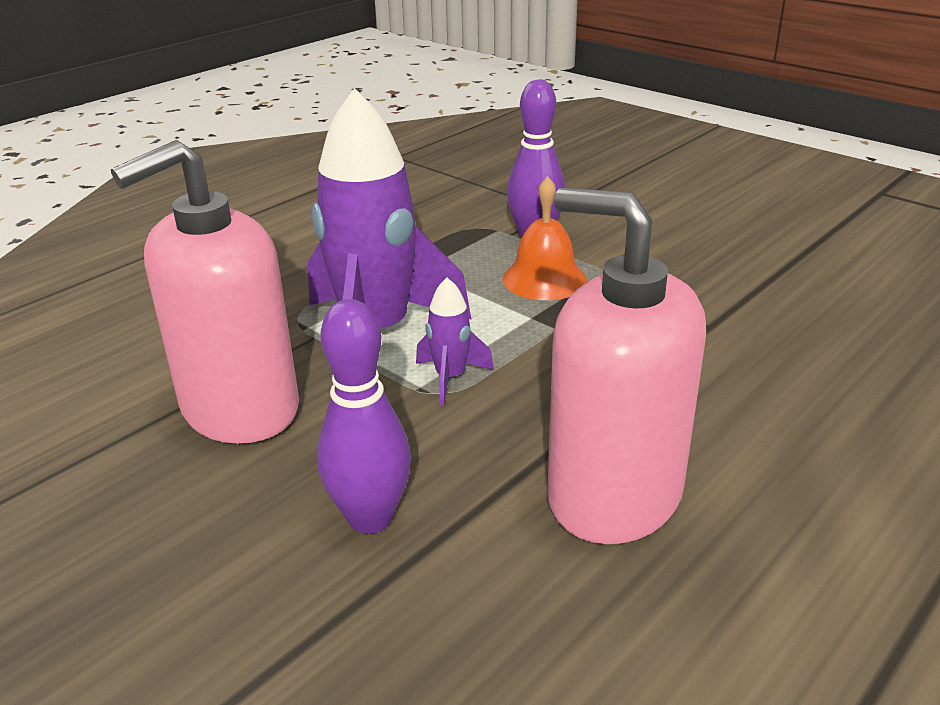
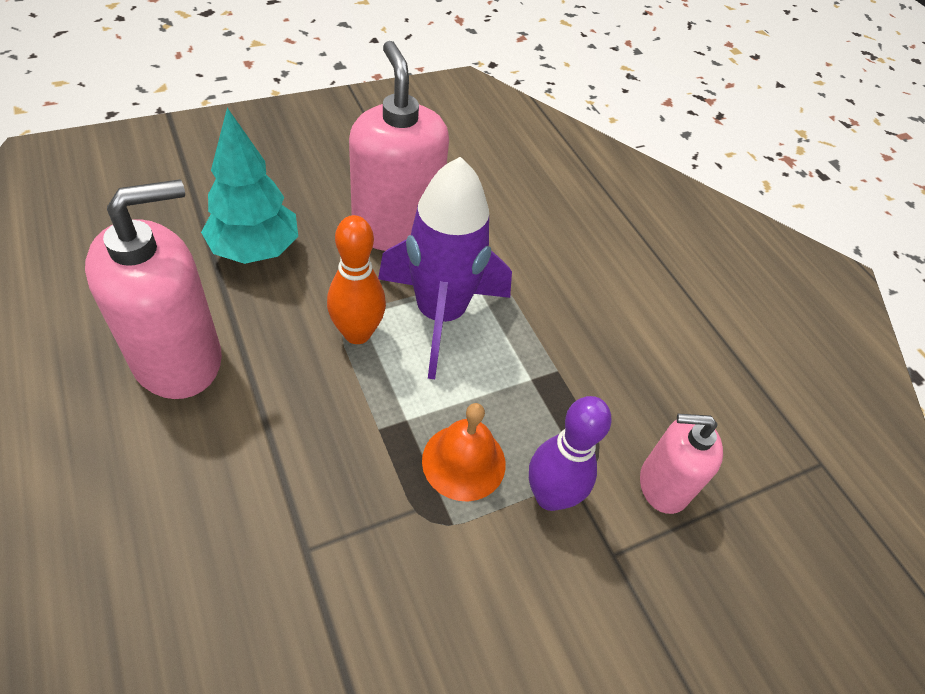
camera: 105 degrees right, 20 degrees up
purple bowling pin [317,299,411,534] -> turquoise tree [201,108,298,264]
purple rocket [416,278,494,406] -> orange bowling pin [327,215,386,344]
none -> pink soap dispenser [640,414,723,514]

